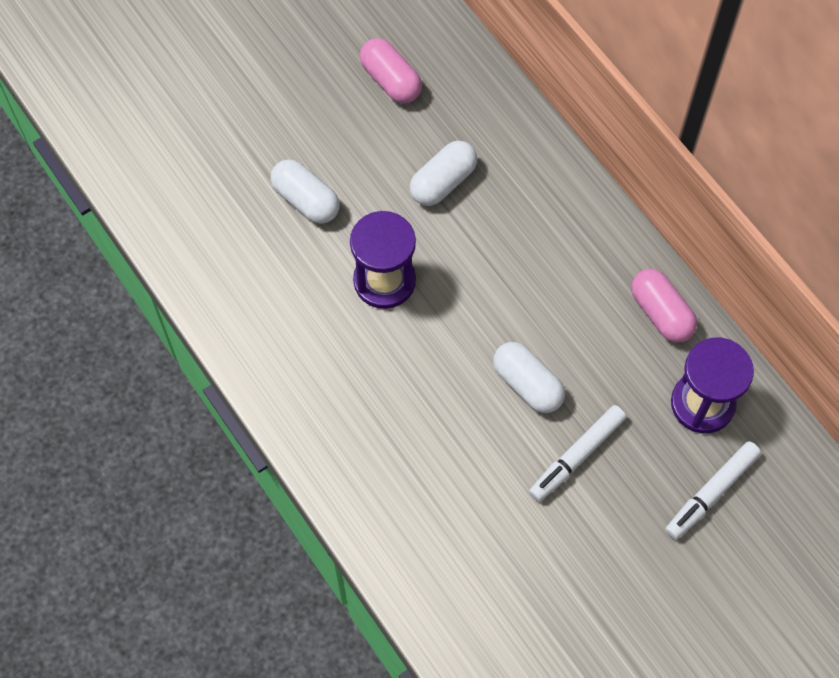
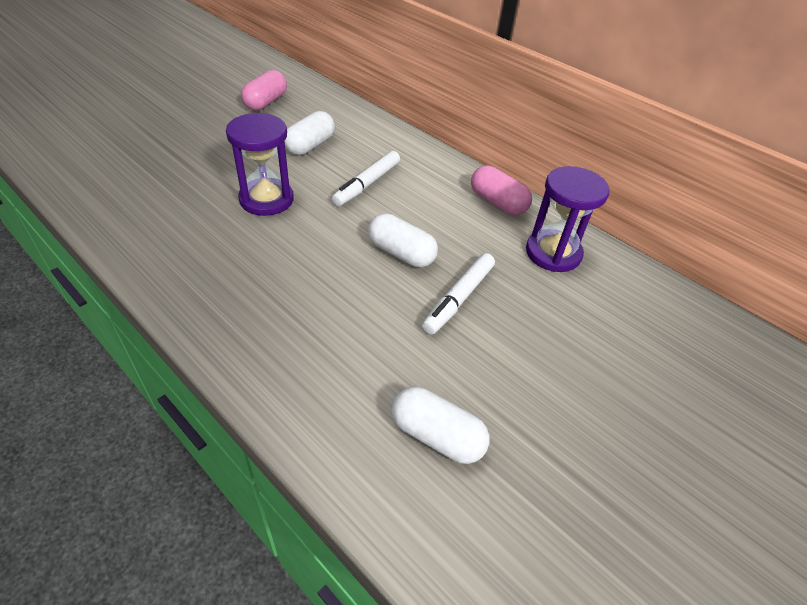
camera: 15 degrees left, 20 degrees down
white capsule [271,159,340,224] -> white capsule moved to [392,387,489,464]
pink capsule [360,38,422,104] -> pink capsule turned 75 degrees clockwise [241,70,287,110]
white marker [665,441,761,540] -> white marker moved to [332,151,400,206]

